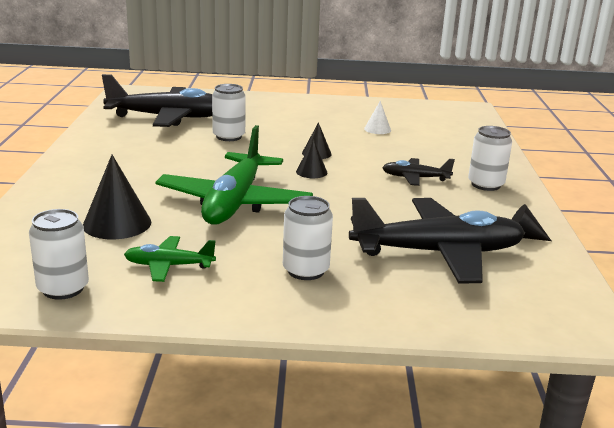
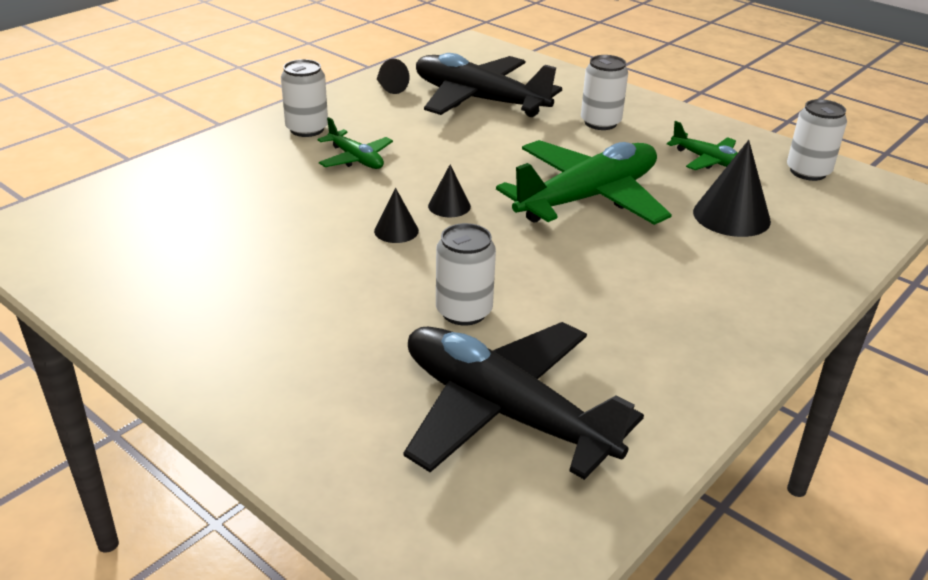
camera: 140 degrees left, 10 degrees up
white cone [364,101,391,134] -> none
black plane [382,158,455,186] -> green plane [317,117,393,169]

